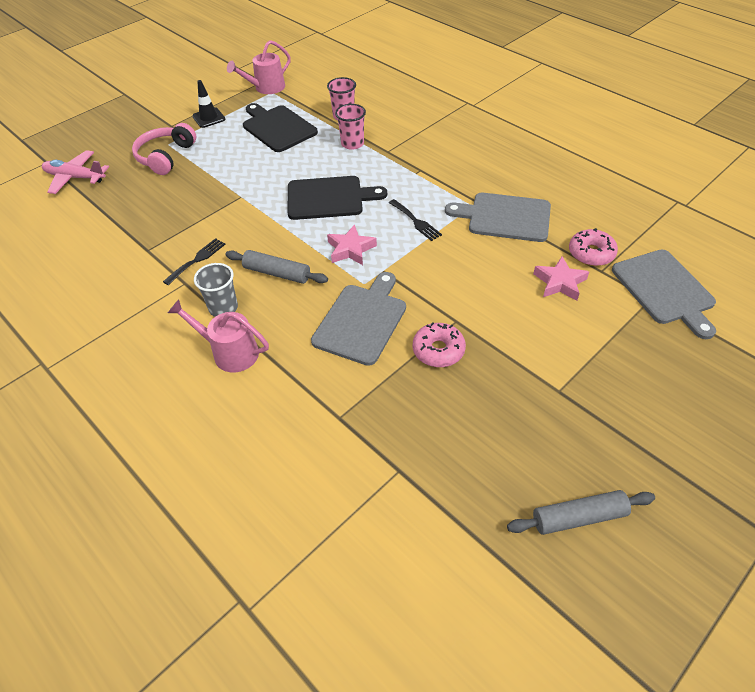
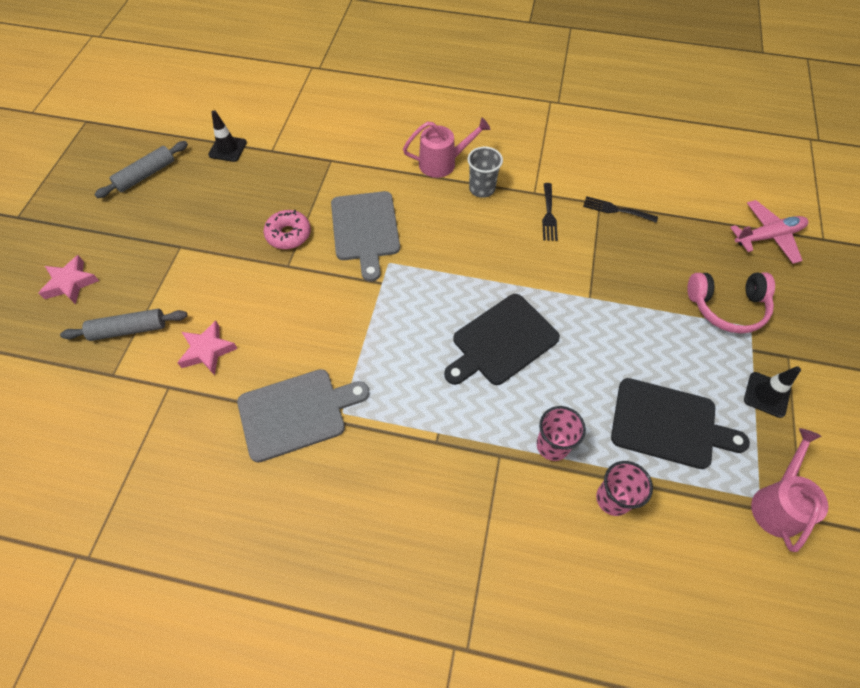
camera: 145 degrees right, 10 degrees up
pink headphones [132,123,196,175] -> pink headphones turned 105 degrees clockwise [687,272,775,333]
grey rolling pin [225,250,328,284] -> grey rolling pin moved to [60,309,187,341]
pink star [327,224,377,265] -> pink star moved to [39,255,99,304]
black fork [389,199,442,241] -> black fork moved to [583,196,658,223]
pink donut [569,228,618,266] -> none
grey cutting board [612,250,716,339] -> none
none -> black traffic cone [208,110,247,162]

